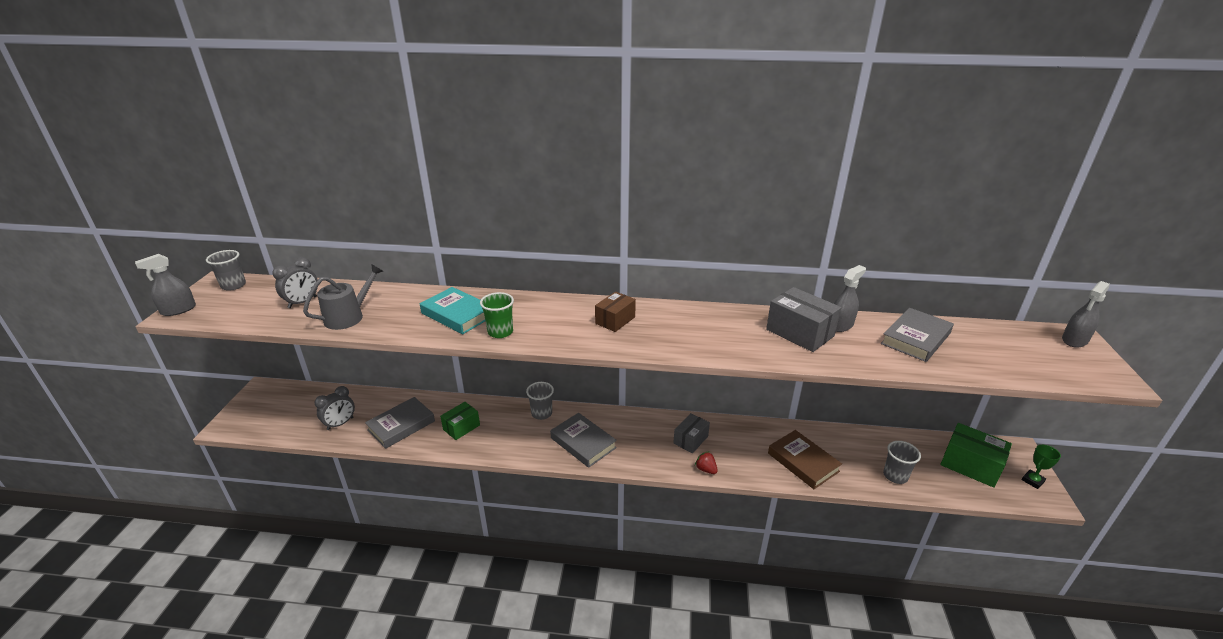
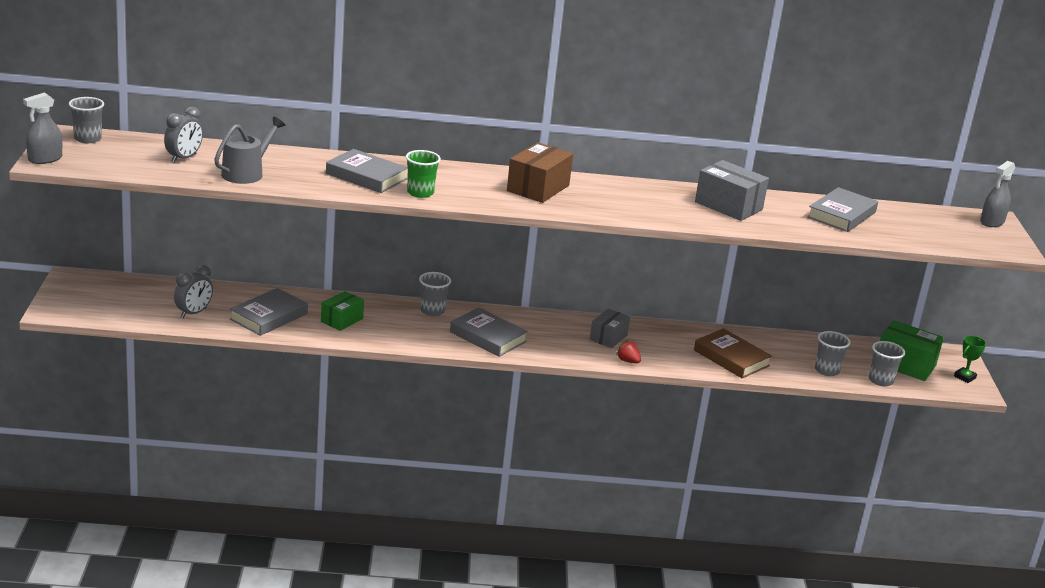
camera: 10 degrees left, 5 degrees down
turquoise book [420,287,485,334] -> grey book [326,149,408,193]
brown box [595,291,636,332] -> brown box [507,142,573,203], size x1.54
grey spray bottle [834,265,866,332] -> none
none -> grey cup [869,341,905,386]

